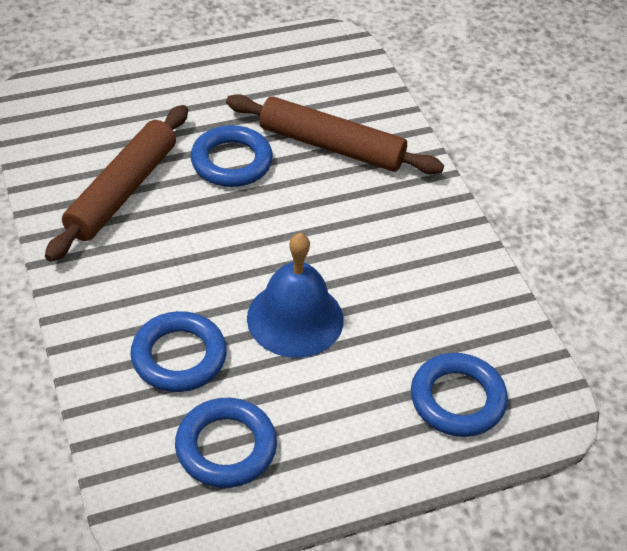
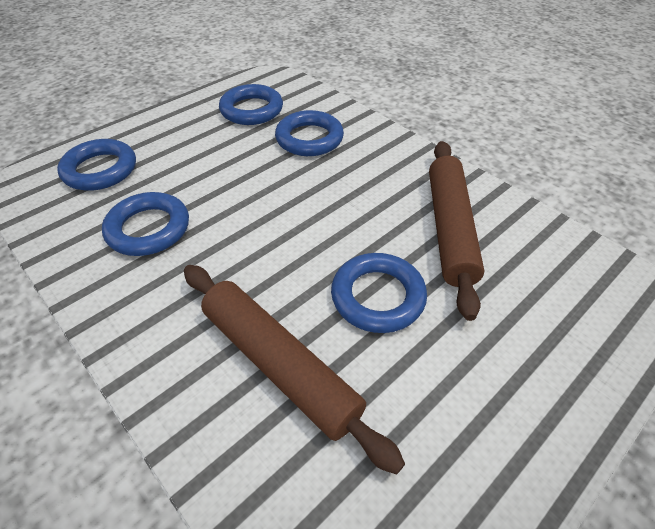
camera: 160 degrees right, 0 degrees up
brown rolling pin [226,94,444,174] -> brown rolling pin turned 45 degrees clockwise [184,265,405,475]
blue bell [247,233,344,358] -> none
none -> blue ring [102,192,189,256]

